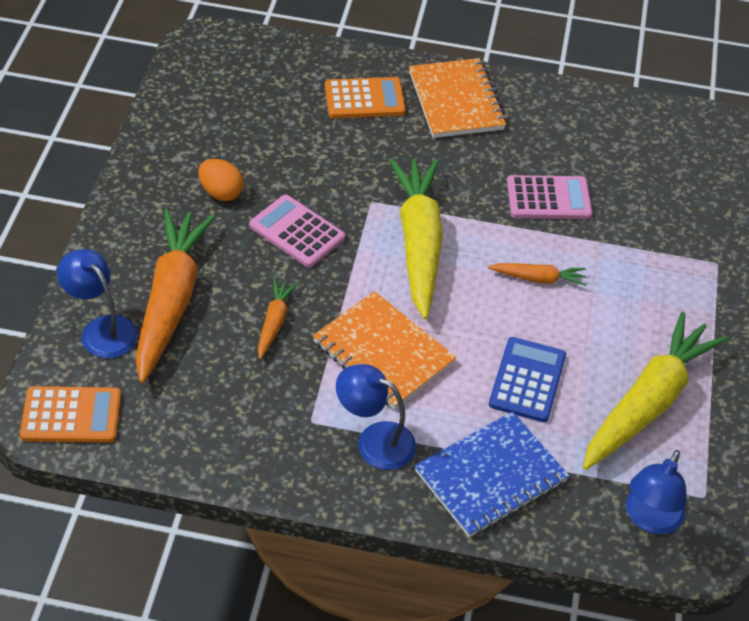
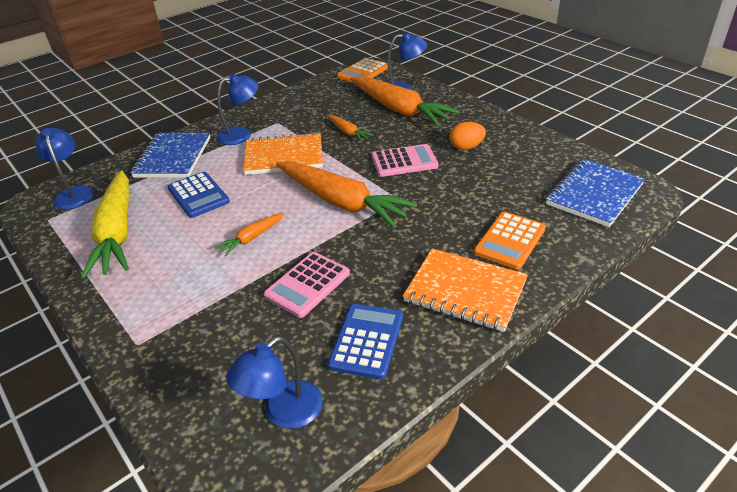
camera: 135 degrees right, 10 degrees down
yellow carrot [389,159,443,319] -> orange carrot [276,161,417,227]
none -> blue lamp [226,336,323,429]
none -> blue calculator [328,304,403,379]
none -> blue notebook [546,159,645,227]

